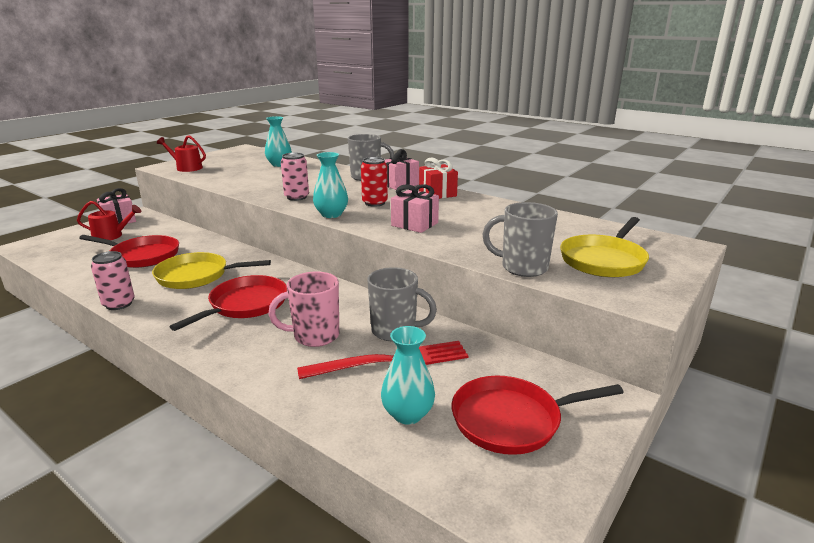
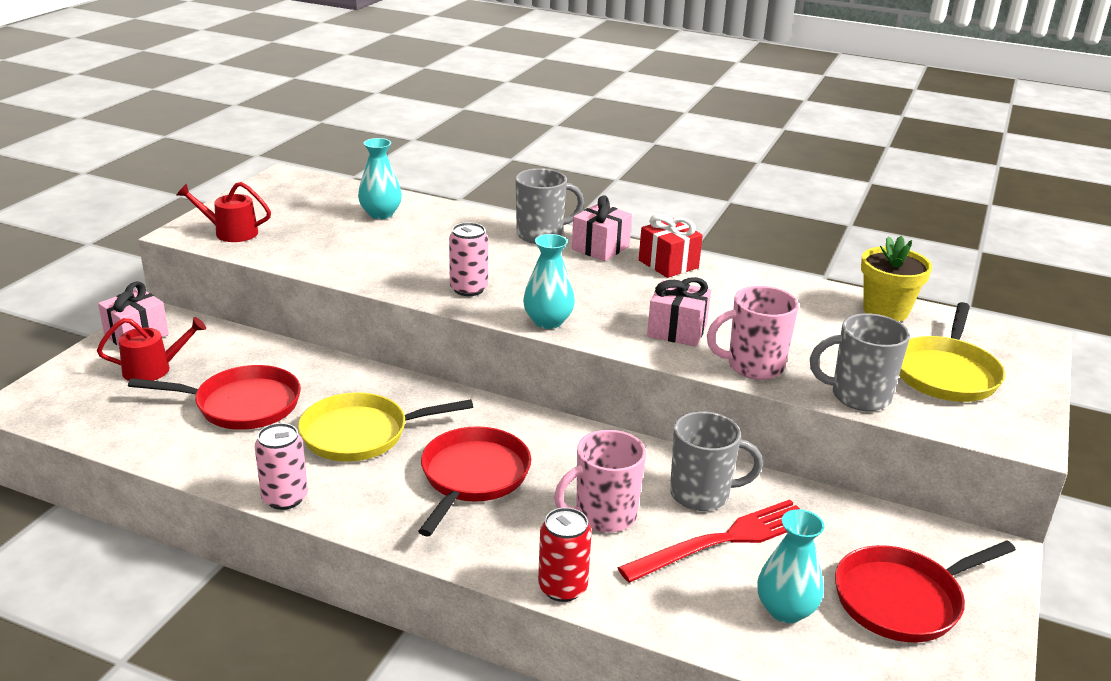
camera: 15 degrees left, 5 degrees up
red can [361,157,388,207] -> red can moved to [538,507,592,602]
none -> pink mug [707,286,799,380]
none -> yellow flower pot [861,236,932,321]

